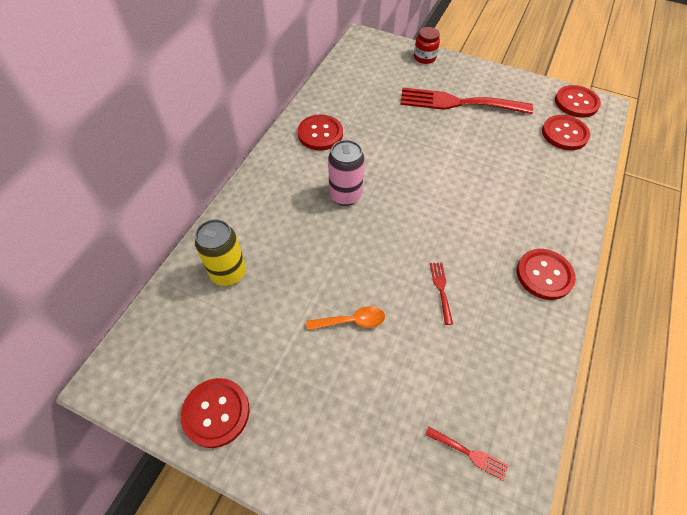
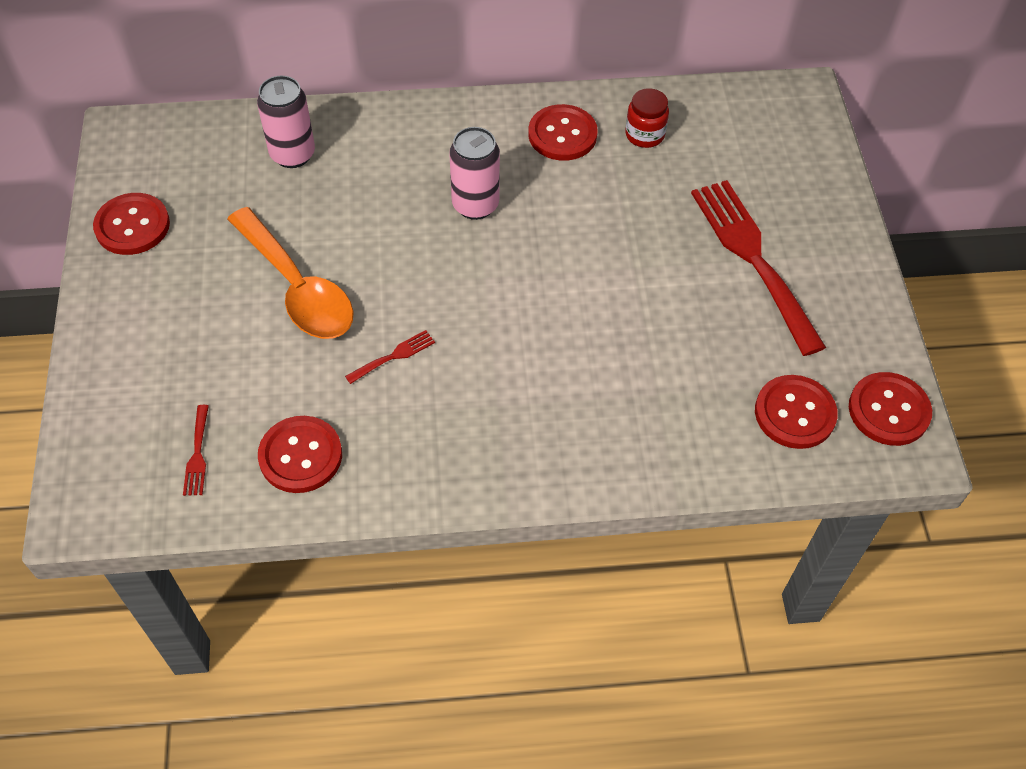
camera: 60 degrees right, 0 degrees up
yellow can [195,219,246,286] -> pink can [257,76,315,168]
orange spoon [306,306,385,330] -> orange spoon [227,207,354,339], size x2.00
red jar [414,27,440,64] -> red jar moved to [625,88,669,148]
red button [517,249,576,300] -> red button moved to [258,416,342,493]

